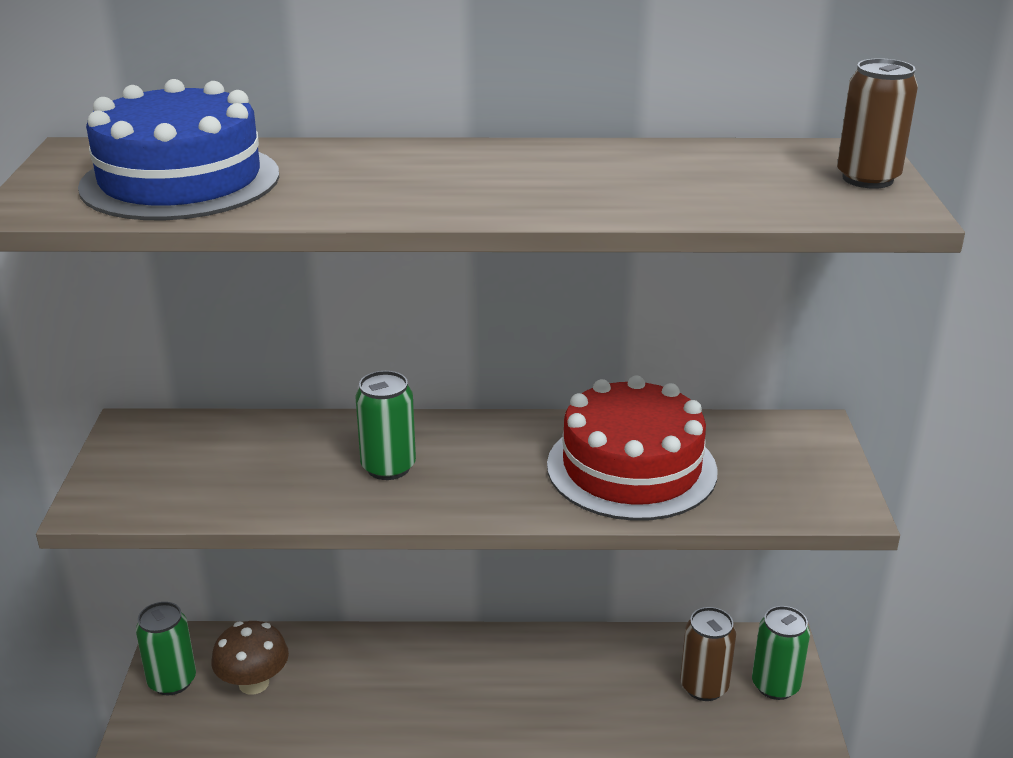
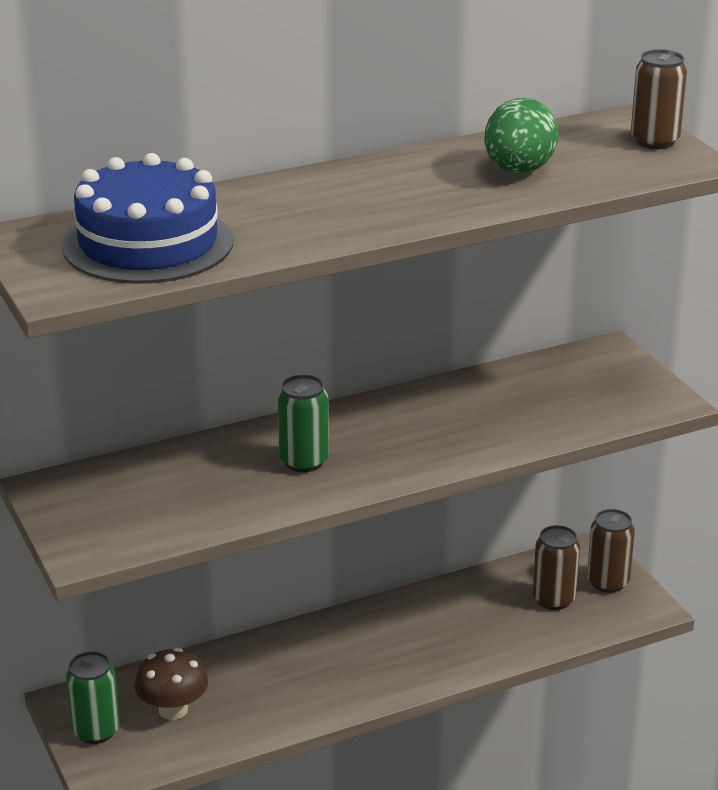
camera: 25 degrees left, 0 degrees up
red cake [547,376,718,521] -> none
green can [752,606,810,700] -> brown can [587,509,635,593]
none -> green egg [485,98,559,174]

